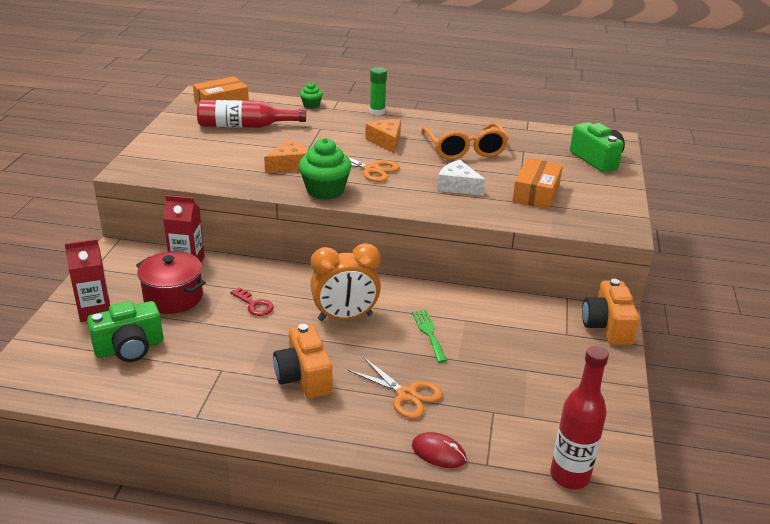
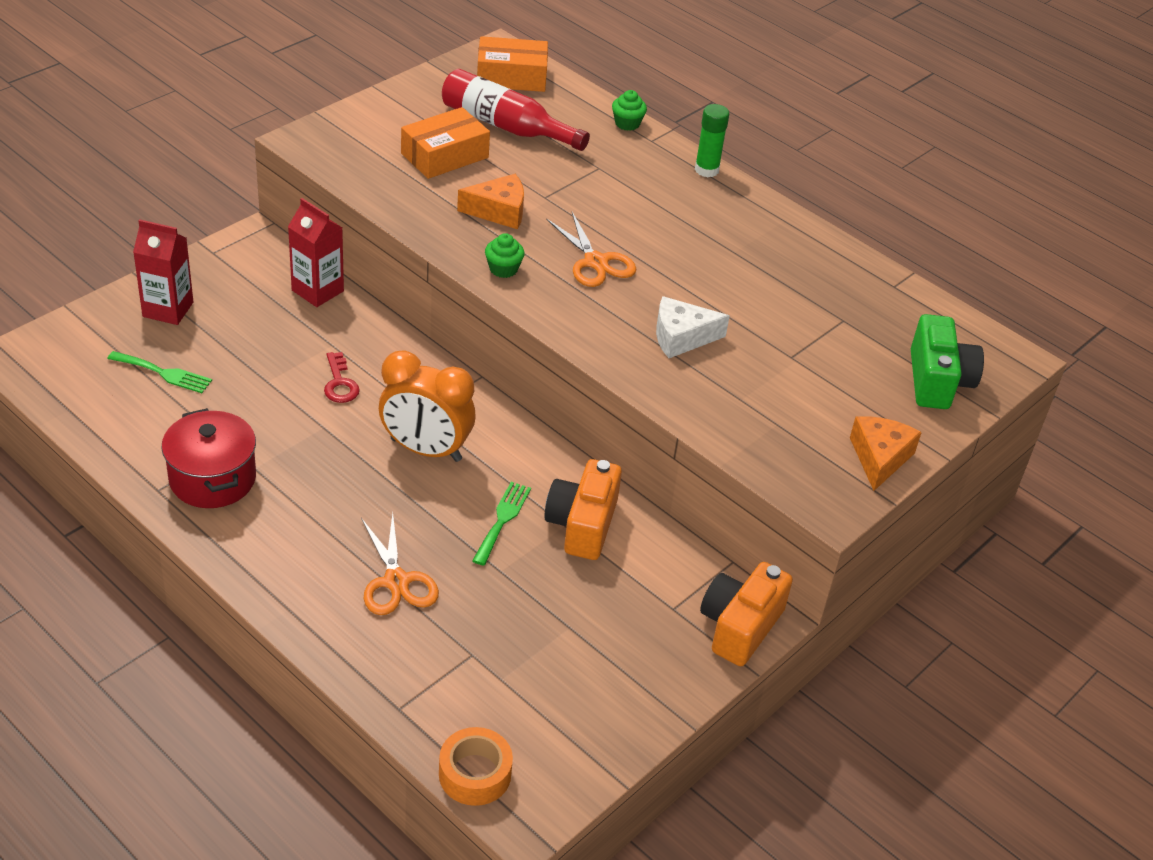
camera: 30 degrees right, 10 degrees up
green camera [87,301,163,362] -> green fork [107,351,212,393]
red pot [136,251,206,314] -> red pot moved to [161,408,256,508]
orange camera [273,324,332,399] -> orange camera moved to [544,459,622,560]
green cupcake [299,138,352,200] -> green cupcake [485,233,525,278], size x0.52
orange cheese [365,119,401,153] -> orange cheese moved to [850,416,922,491]
red mouse [412,432,467,468] -> none
orange glasses [421,122,509,160] -> none
white cheese [437,160,486,196] -> white cheese turned 75 degrees counterclockwise [656,296,730,358]
orange box [512,158,563,209] -> orange box moved to [401,107,490,179]
red bottle [550,346,609,489] -> orange tape [439,727,513,806]

